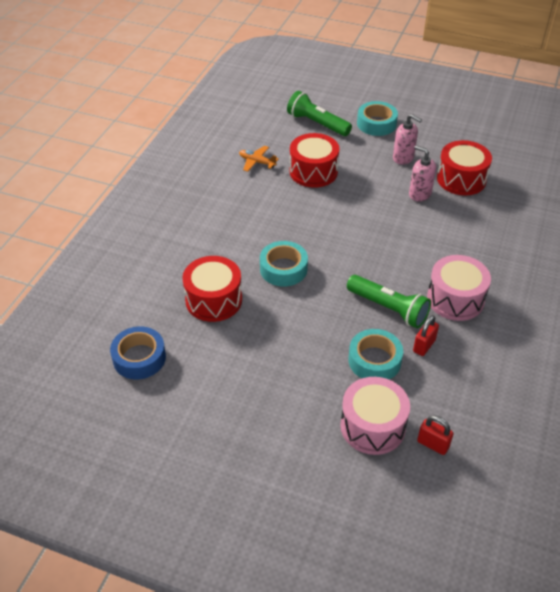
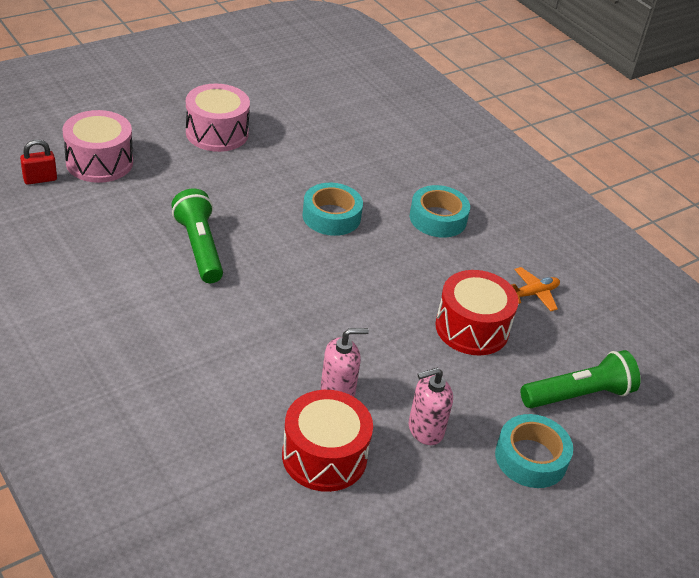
camera: 120 degrees right, 5 degrees down
blue tape [110,326,166,379] -> none
red drum [182,256,242,322] -> none
green flashlight [347,275,431,328] -> green flashlight turned 90 degrees clockwise [172,189,223,283]
turquoise tape [348,329,403,379] -> turquoise tape moved to [410,185,470,237]
red padlock [413,315,439,356] -> none
pink drum [427,255,491,321] -> pink drum moved to [186,84,250,152]

